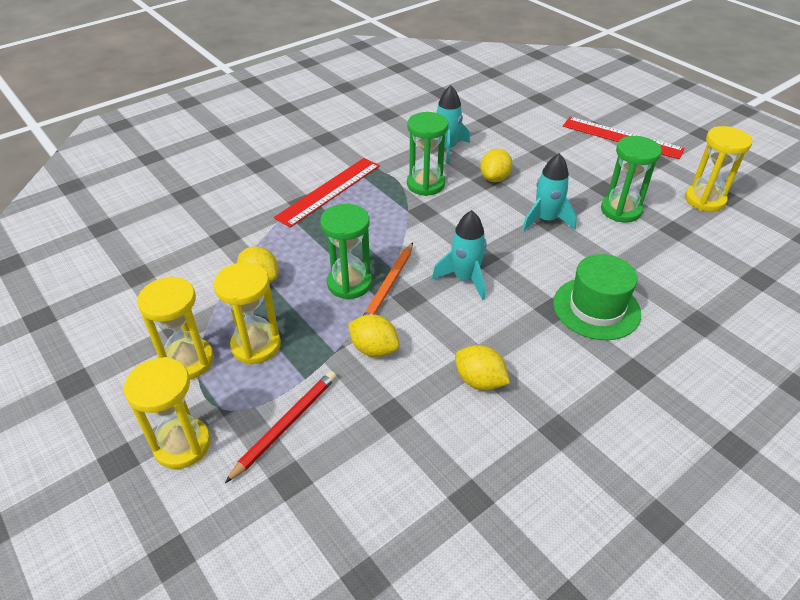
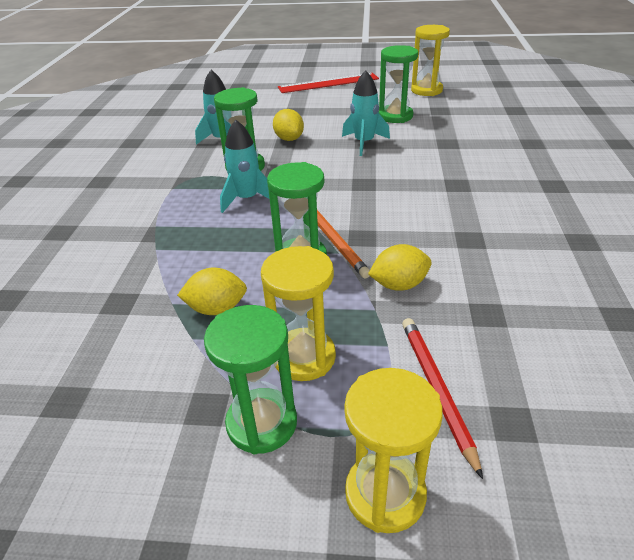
camera: 45 degrees left, 5 degrees down
yellow hourglass [137,276,214,379] -> green hourglass [204,305,297,455]
red ruler [274,158,380,228] -> none
turquoise rocket [432,210,487,300] -> turquoise rocket moved to [220,120,270,213]
yellow lemon [455,345,510,390] -> none
green hat [553,254,641,340] -> none

